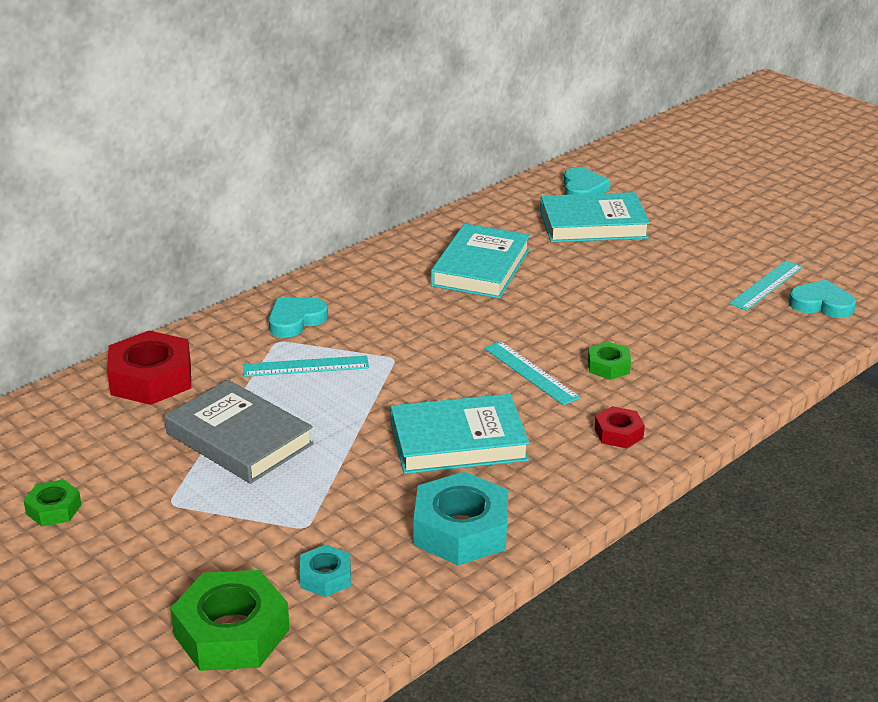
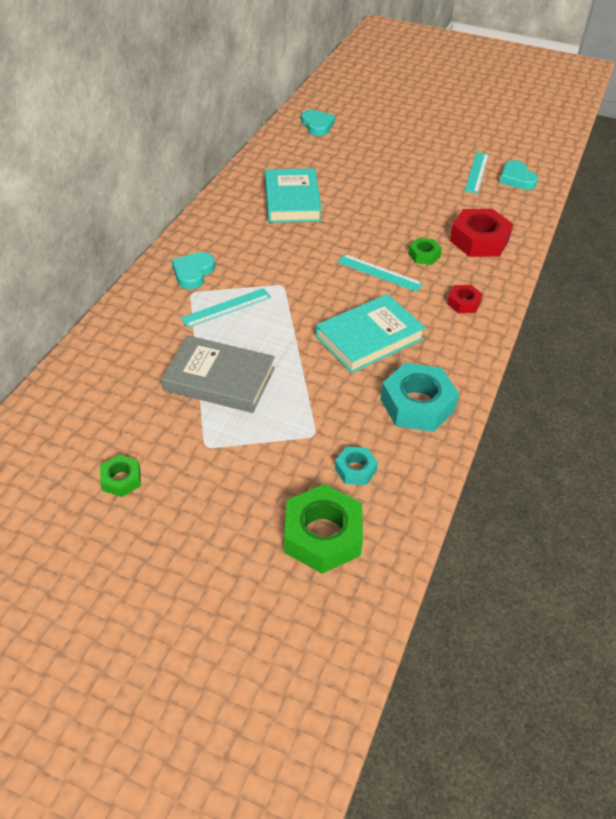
camera: 25 degrees left, 15 degrees up
red nut [107,331,191,405] -> red nut moved to [450,209,513,257]
turquoise book [540,192,650,242] -> none
turquoise heart [788,279,856,318] -> turquoise heart turned 105 degrees counterclockwise [499,160,538,190]

